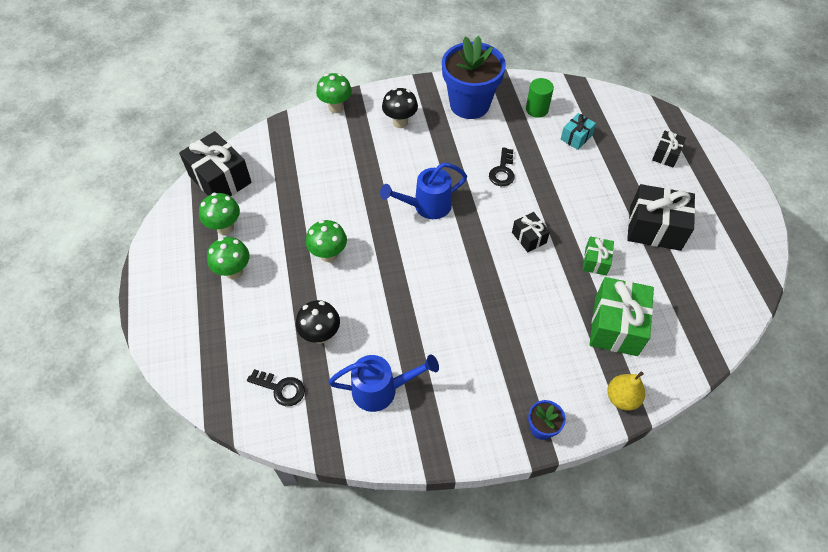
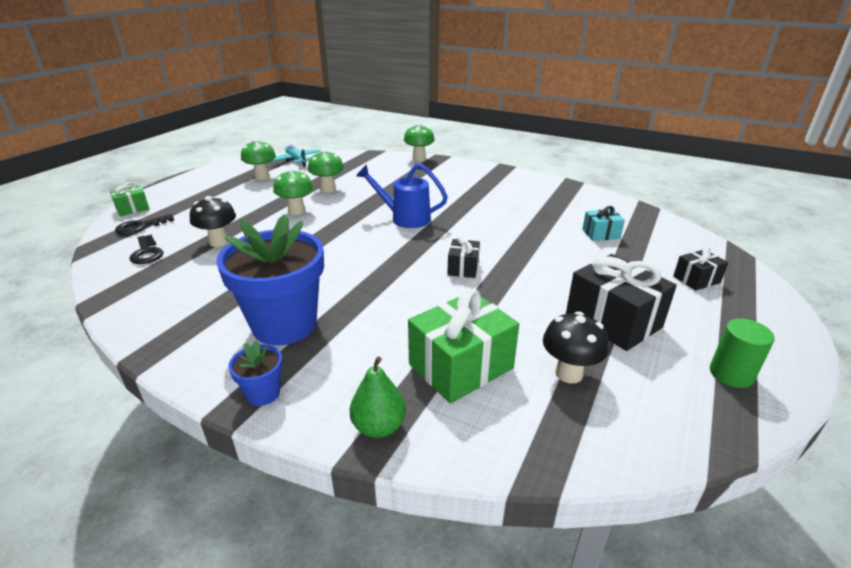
camera: 40 degrees right, 25 degrees down
black gift [179,131,252,196] -> turquoise plane [272,145,320,167]
green mushroom [207,237,250,280] -> green mushroom moved to [308,150,344,193]
blue watering can [328,354,439,412] -> none
black mushroom [382,88,418,128] -> black mushroom moved to [543,311,609,383]
blue flower pot [442,36,506,119] -> blue flower pot moved to [216,214,324,345]
black key [489,148,515,186] -> black key moved to [115,214,174,235]
green cylinder [526,78,554,118] -> green cylinder moved to [710,319,775,388]
green gift [583,237,614,276] -> green gift moved to [110,182,149,216]
yellow pear [607,371,645,411] -> green pear [350,356,406,438]

